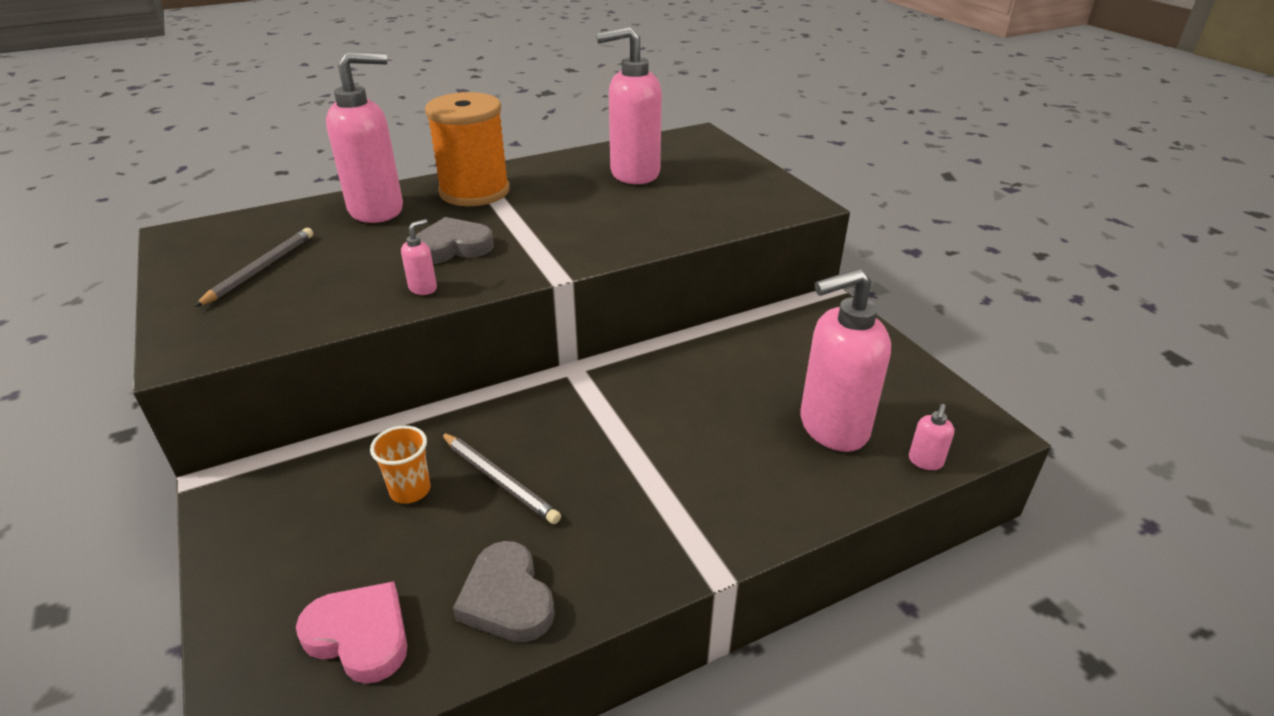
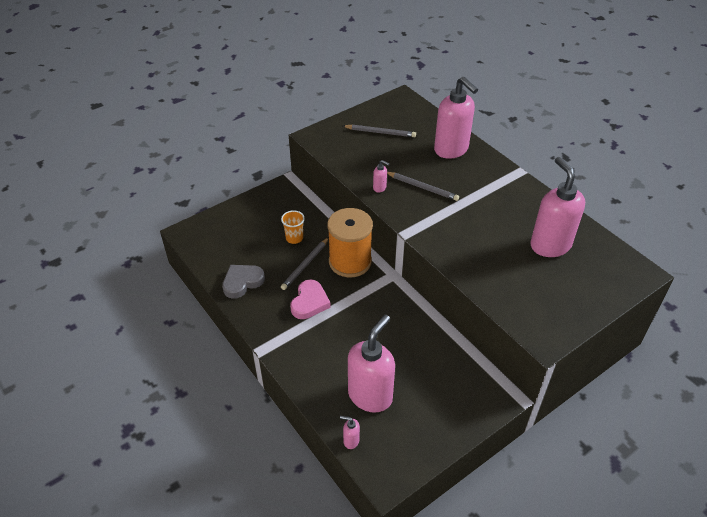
camera: 80 degrees right, 10 degrees up
pink heart [296,581,407,684] -> pink heart moved to [290,279,331,319]
grey heart [416,217,494,264] -> grey pencil [387,172,459,201]
orange spool [425,92,510,206] -> orange spool moved to [327,208,373,277]
pink soap dispenser [800,268,891,452] -> pink soap dispenser turned 60 degrees clockwise [348,315,395,413]

